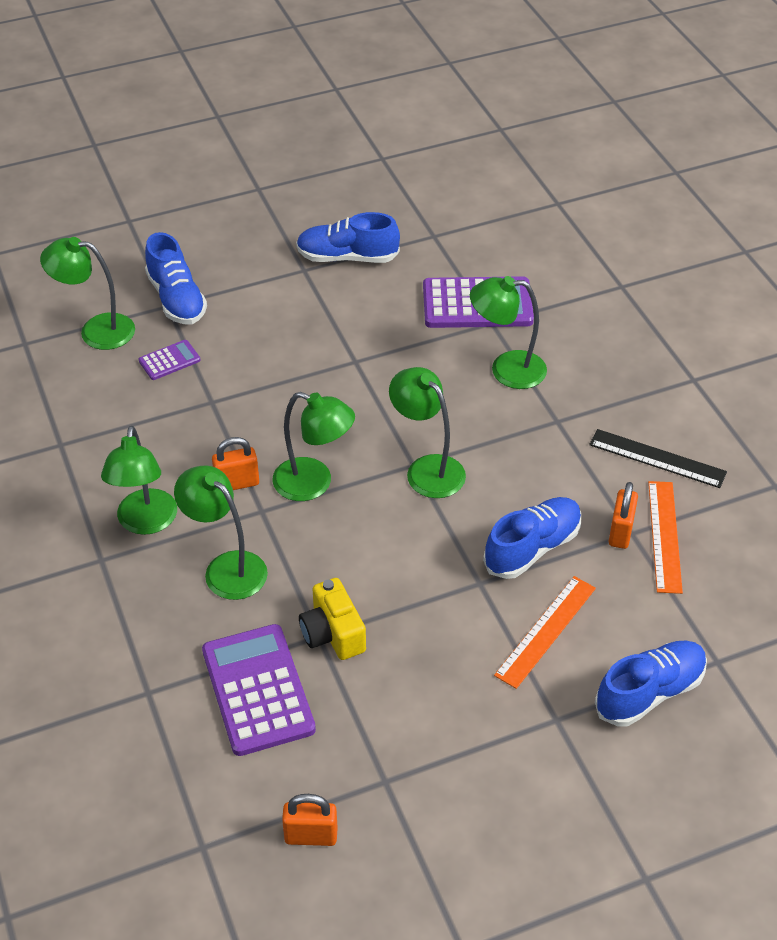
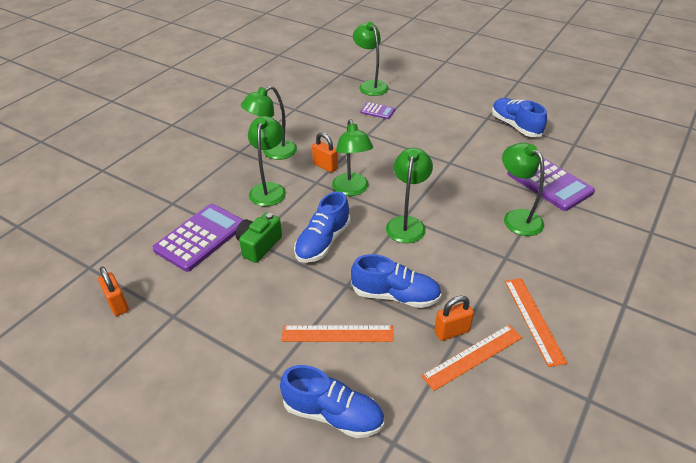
camera: 55 degrees right, 5 degrees down
blue shoe [145,232,207,324] -> blue shoe moved to [294,192,350,263]
yellow camera [299,578,366,660] -> green camera [236,213,282,263]
black ruler [589,429,727,488] -> orange ruler [505,278,567,367]

